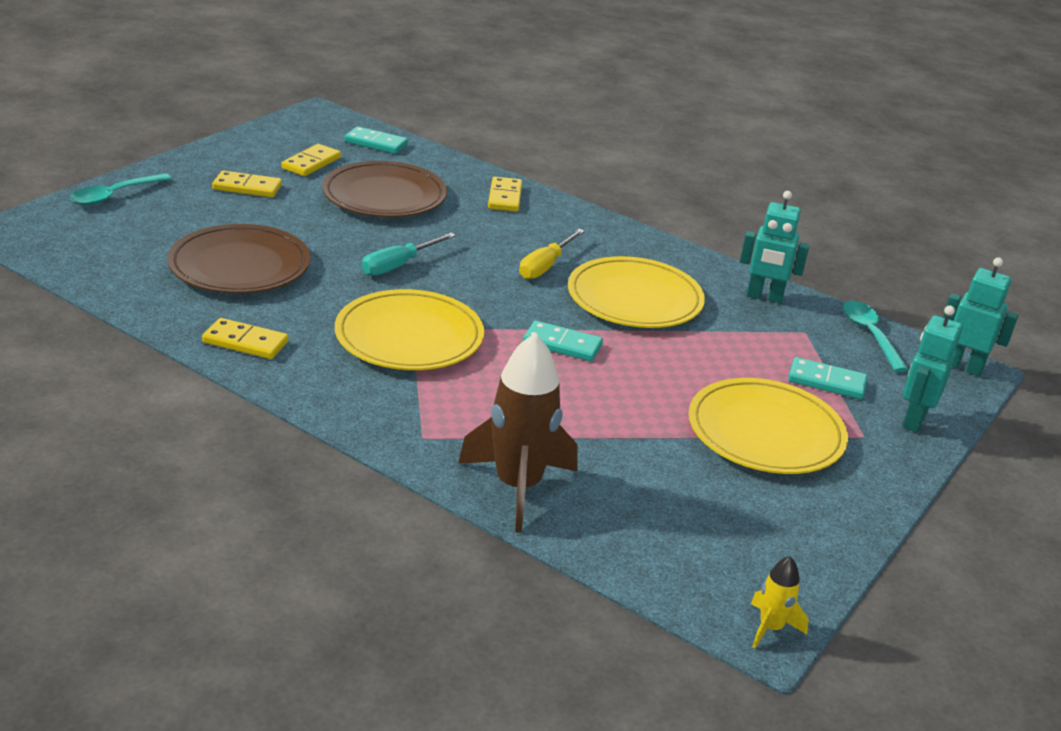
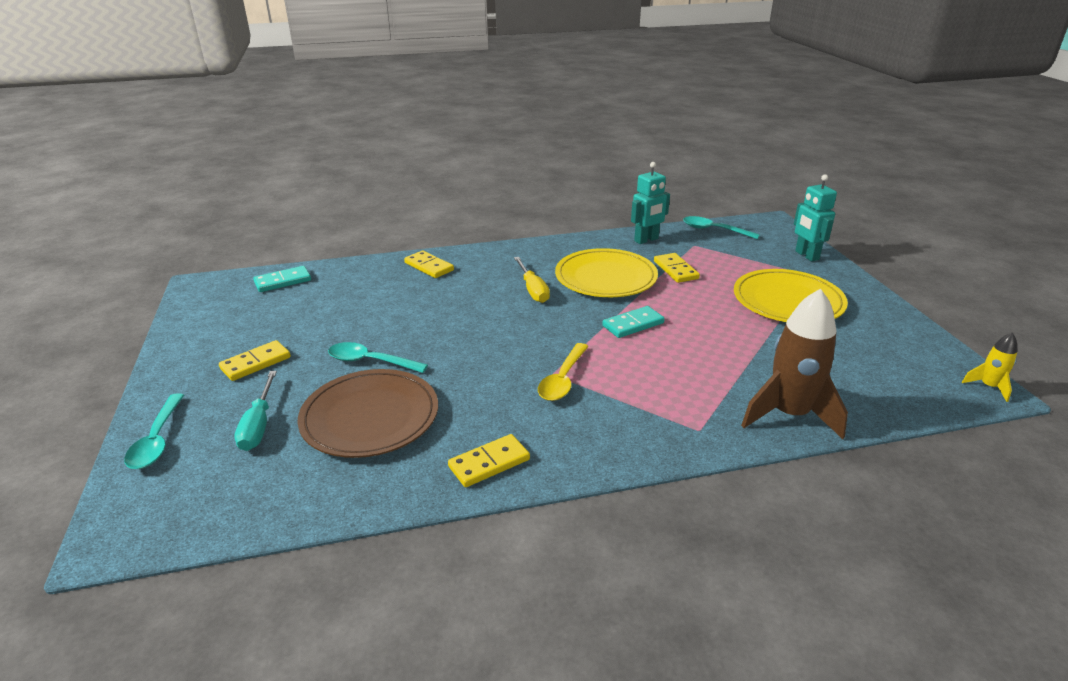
camera: 45 degrees left, 0 degrees up
yellow domino [281,144,341,176] -> yellow domino moved to [654,253,700,283]
brown plate [322,161,447,217] -> none
yellow plate [335,289,484,370] -> yellow spoon [538,343,589,401]
turquoise screwdriver [362,233,456,276] -> turquoise screwdriver moved to [234,371,277,451]
turquoise domino [788,357,867,399] -> none
turquoise robot [943,258,1019,376] -> none
none -> turquoise spoon [328,342,428,373]

